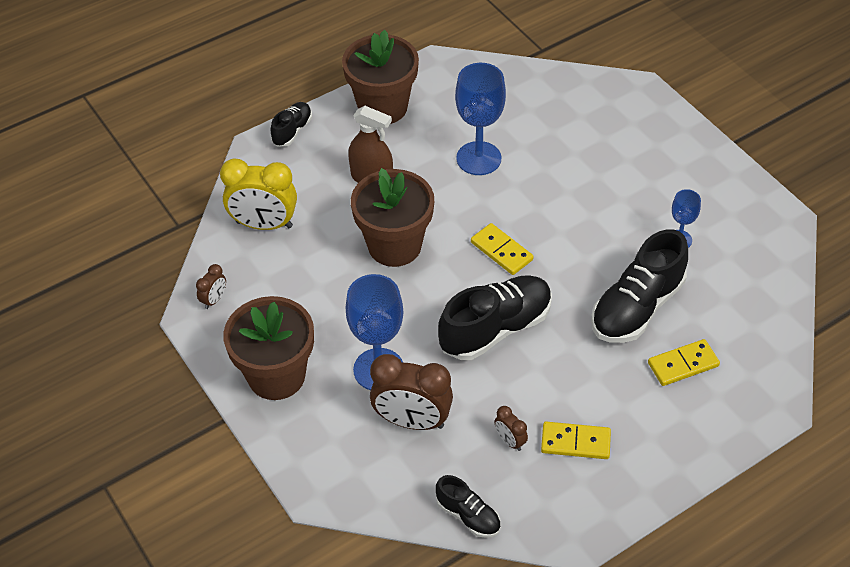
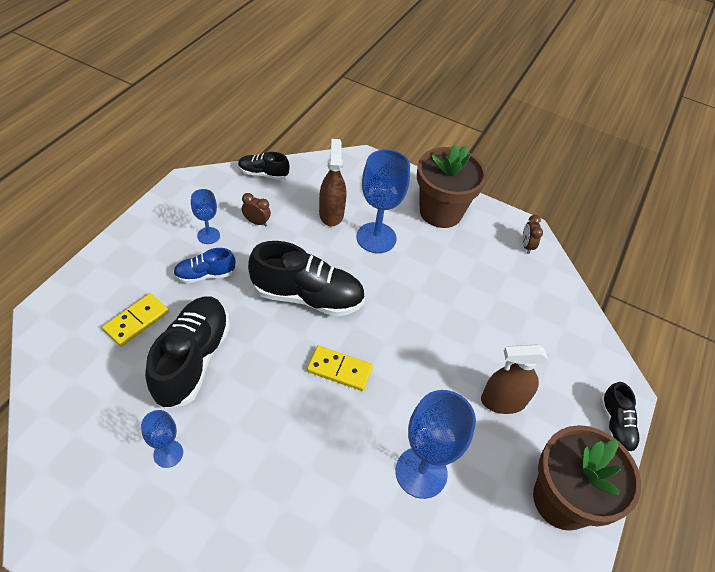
camera: 145 degrees right, 0 degrees up
yellow clock [220,158,297,230] -> none
brown flower pot [351,168,434,267] -> none
brown clock [370,354,453,430] -> brown spray bottle [319,139,346,226]
black shoe [438,275,552,360] -> black shoe turned 105 degrees counterclockwise [248,241,365,316]
yellow domino [541,422,611,459] -> blue goblet [191,189,220,244]
none -> blue shoe [173,248,235,283]

